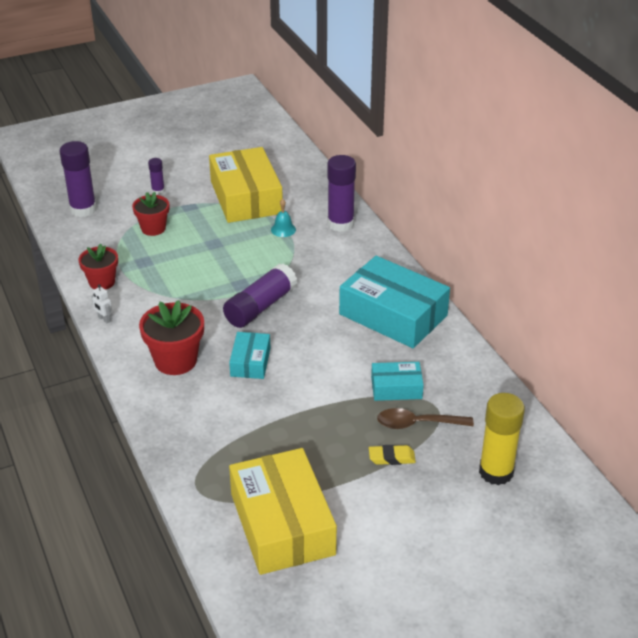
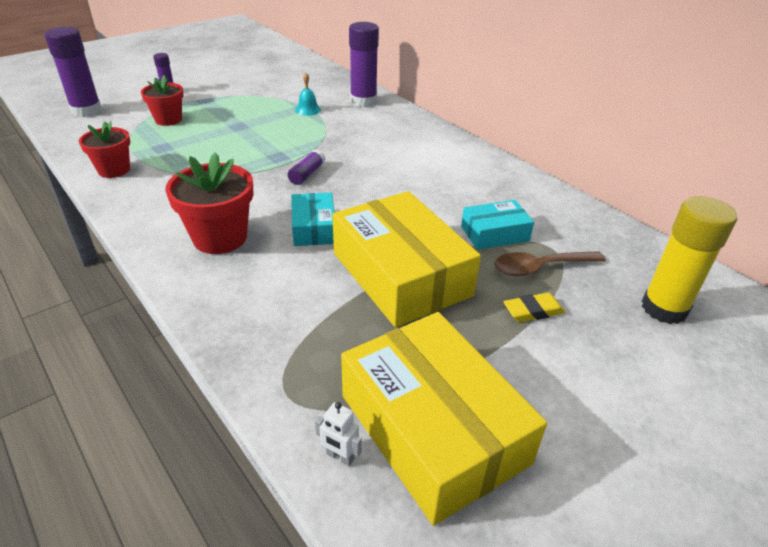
camera: 15 degrees left, 0 degrees up
white robot [91,284,112,323] -> white robot moved to [315,402,362,466]
yellow box [209,147,283,223] -> yellow box moved to [332,191,481,327]
purple glue stick [223,263,297,328] -> purple glue stick [288,149,326,185], size x0.51
turquoise box [339,256,450,348] -> none

